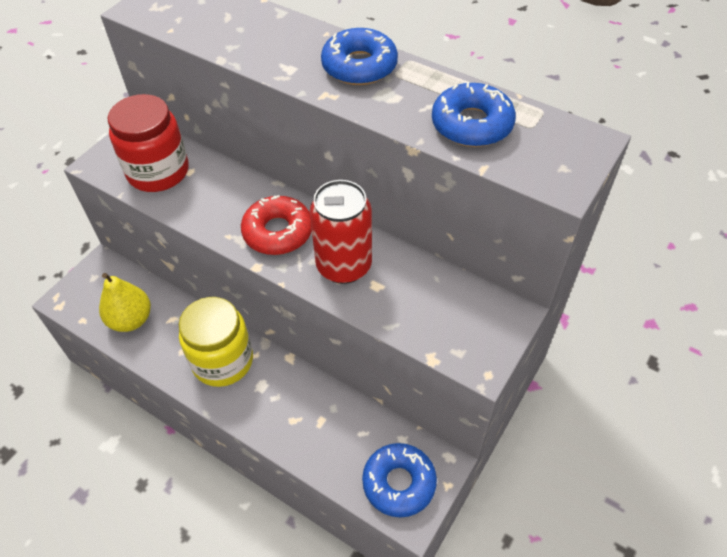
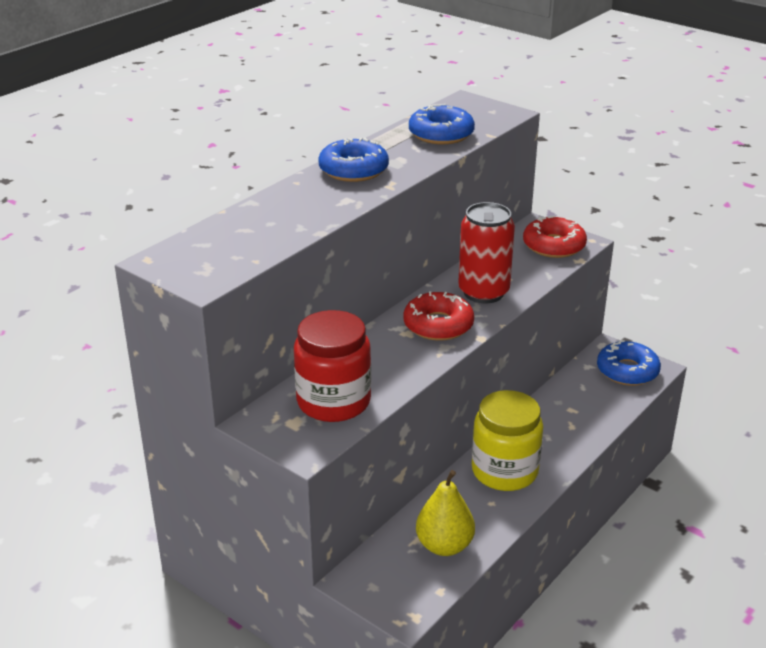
camera: 85 degrees left, 20 degrees down
none -> red donut [523,216,587,258]

